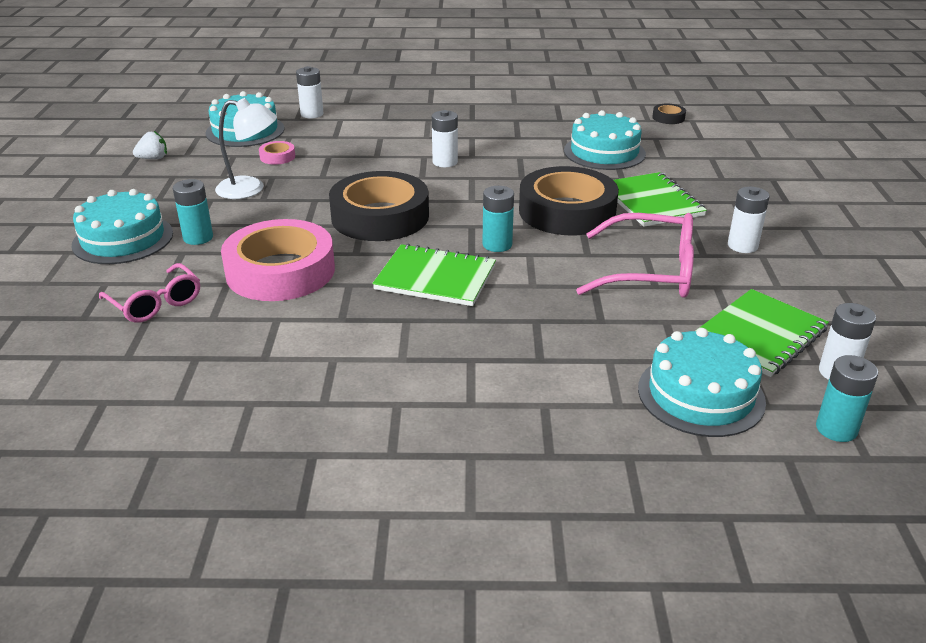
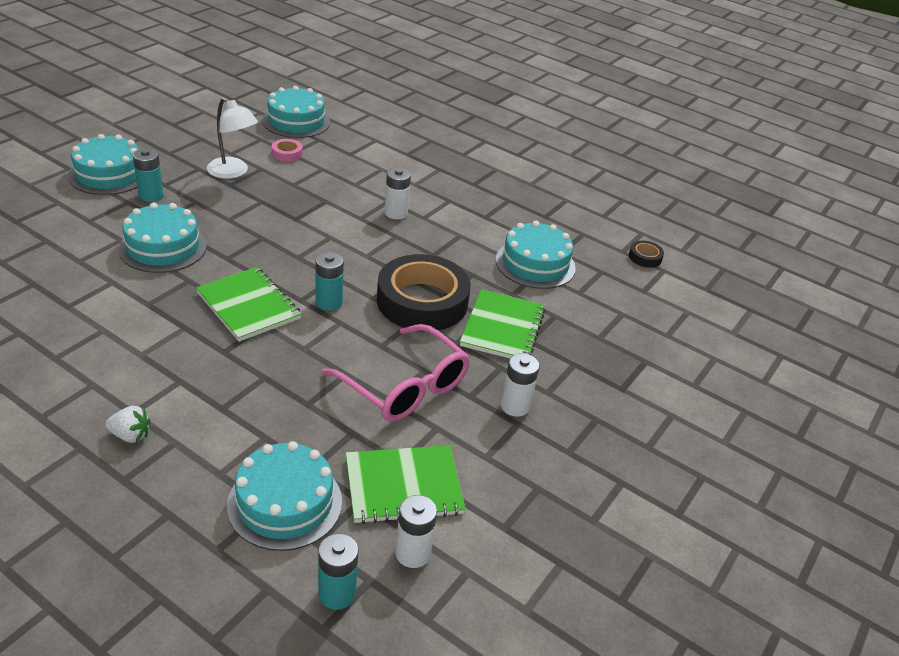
camera: 30 degrees right, 5 degrees up
pink glasses [99,263,200,323] -> none
white strawberry [133,131,167,159] -> white strawberry moved to [105,406,150,443]
pink tape [221,219,335,301] -> turquoise cake [118,203,207,273]
white battery [296,66,323,118] -> none
black tape [329,171,429,241] -> none

